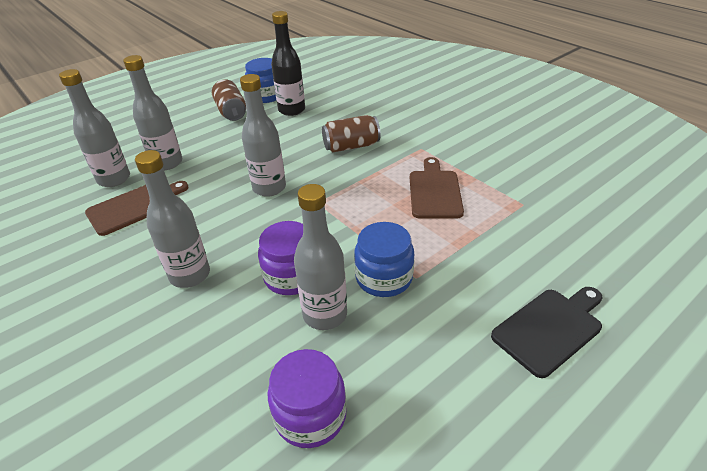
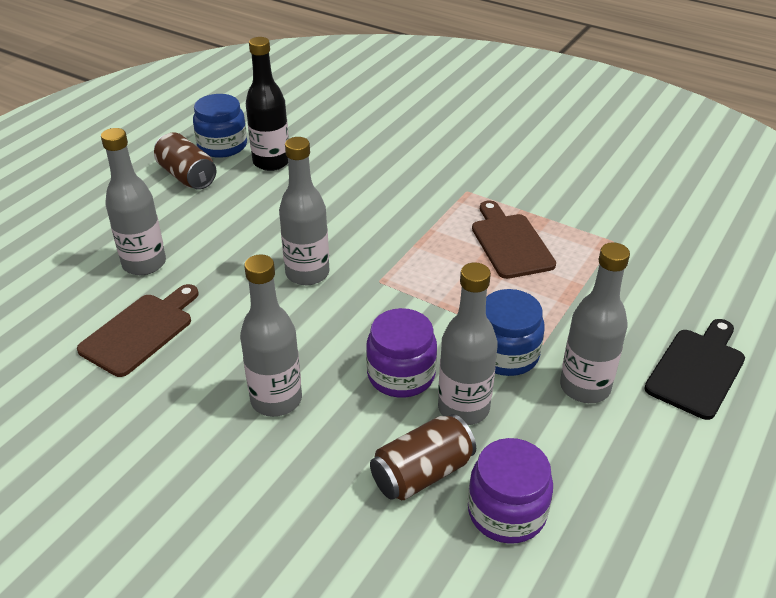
camera: 20 degrees left, 0 degrees up
grey bottle [59,69,130,187] -> grey bottle moved to [560,242,630,403]
brown can [322,115,381,152] -> brown can moved to [370,414,476,500]

